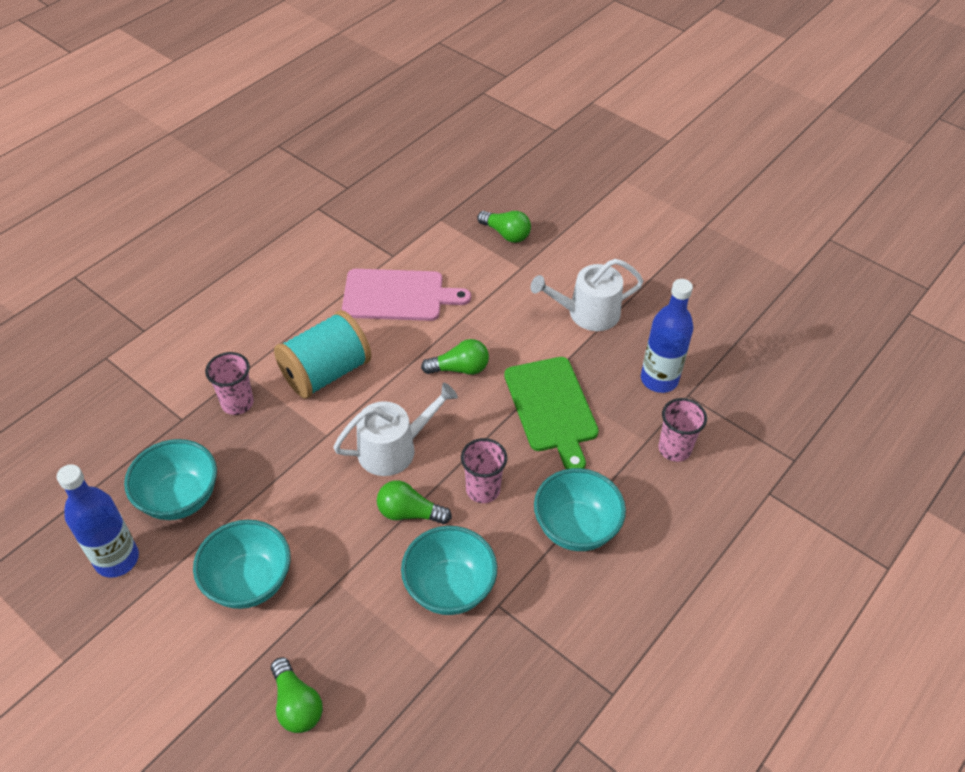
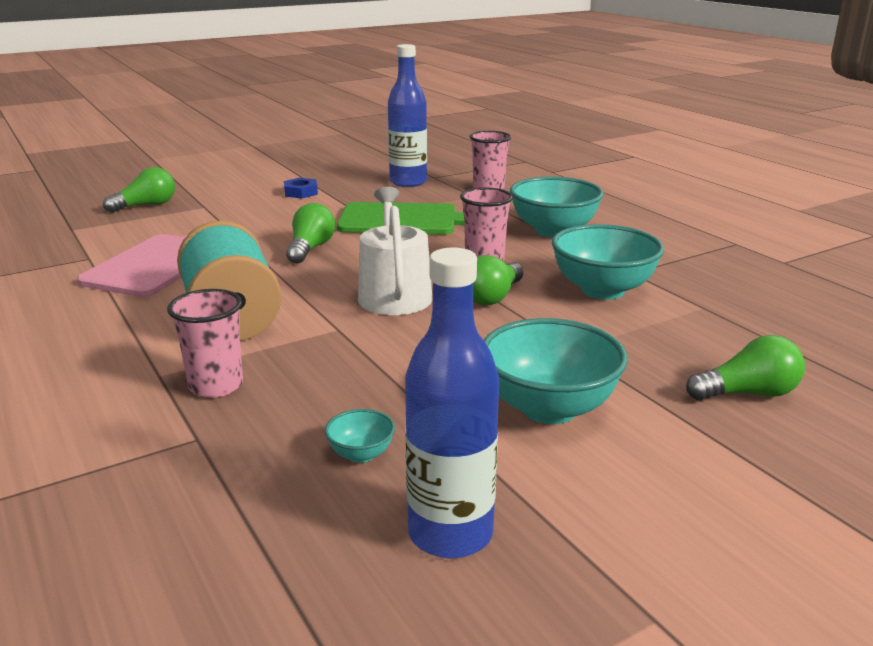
camera: 70 degrees left, 25 degrees down
turquoise bowl [124,439,217,520] -> turquoise bowl [325,409,395,463], size x0.45
white watering can [531,259,644,331] -> blue nut [284,178,318,198]

